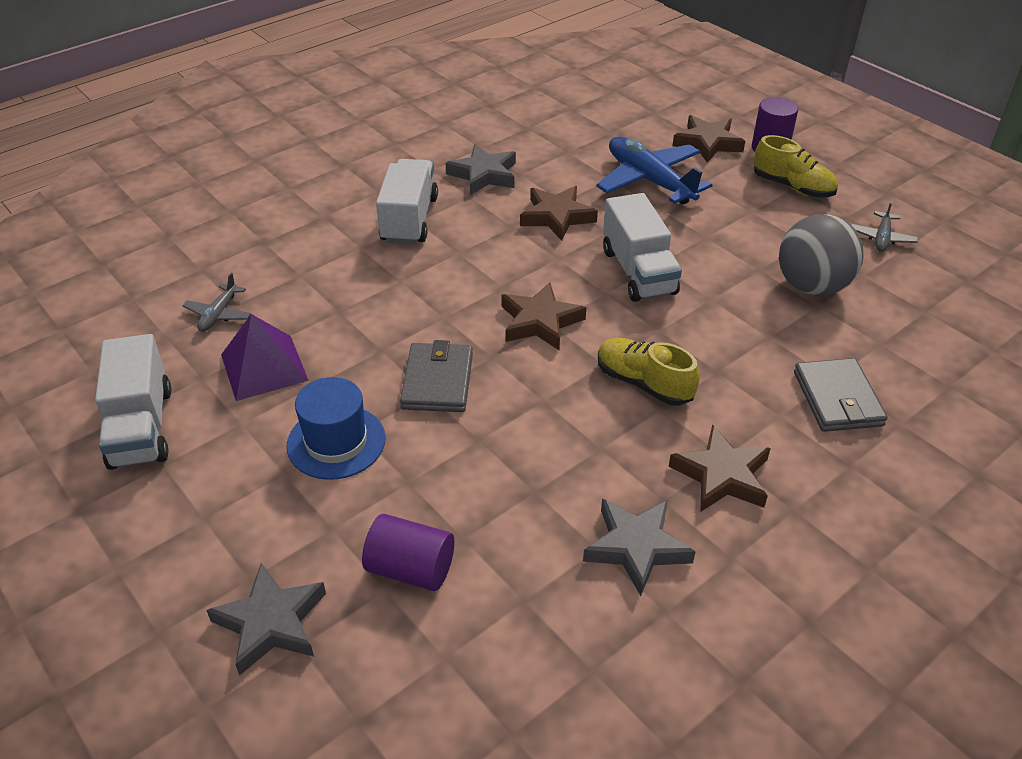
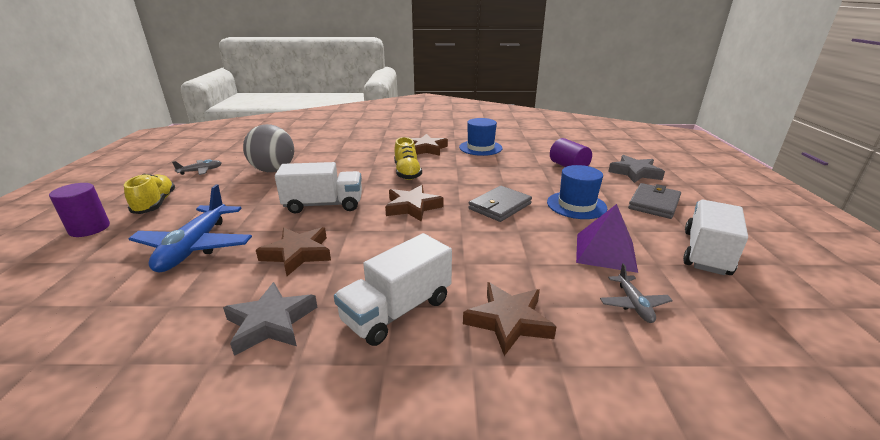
camera: 140 degrees left, 15 degrees down
grey plane [182,273,251,332] -> grey plane turned 120 degrees clockwise [600,263,673,323]
grey star [583,499,695,596] -> blue hat [459,118,503,156]
white truck [603,193,682,302] -> white truck turned 60 degrees clockwise [275,162,362,214]
brown star [673,115,745,163] -> brown star moved to [463,282,556,356]
grey wallet [794,358,888,432] -> grey wallet moved to [628,183,681,219]

